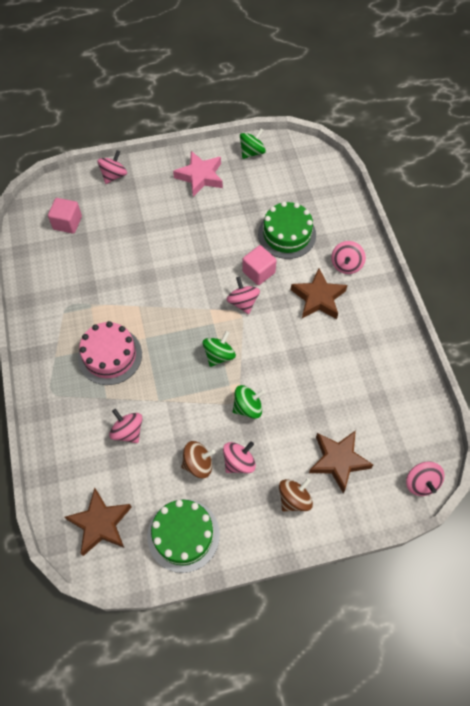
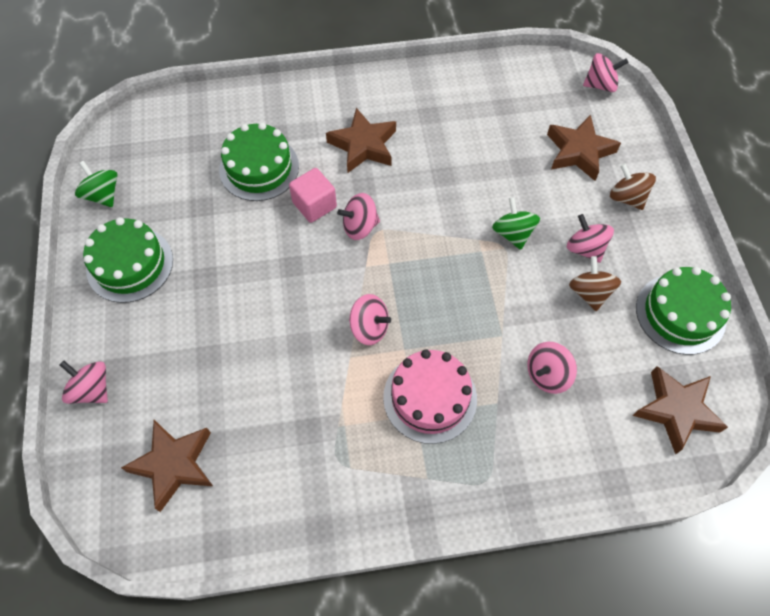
camera: 85 degrees left, 0 degrees up
pink cube [48,198,82,234] -> brown star [121,420,213,512]
pink star [173,151,223,197] -> green cake [83,217,173,303]
green spinning top [203,331,236,367] -> none
pink spinning top [331,241,366,274] -> pink spinning top moved to [349,294,391,345]

